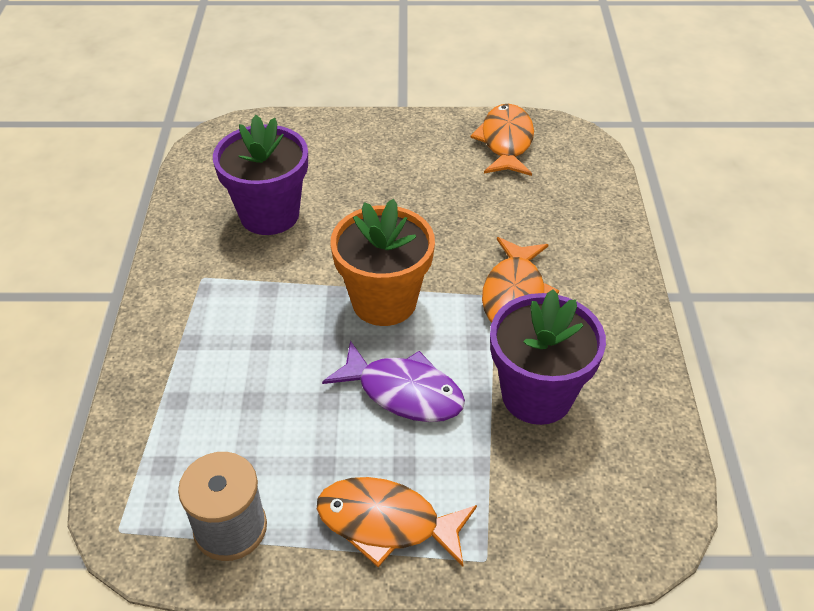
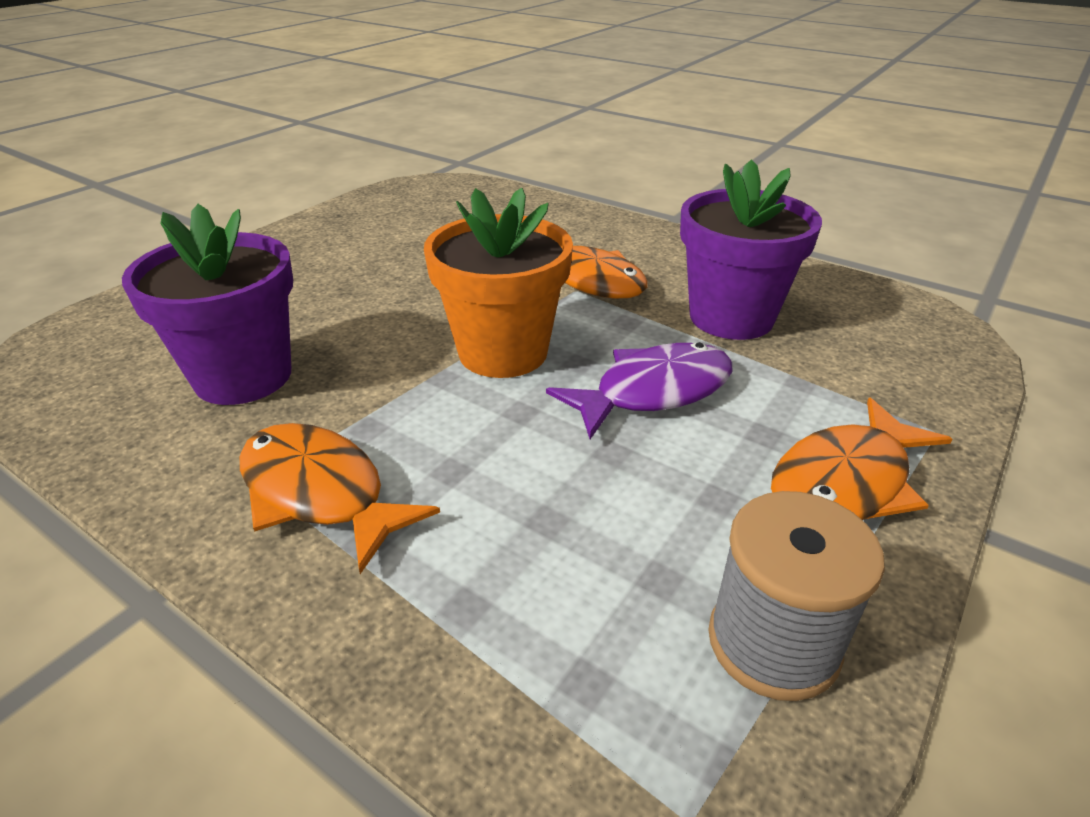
camera: 55 degrees left, 10 degrees down
orange fish [470,104,534,176] -> orange fish moved to [240,423,440,574]

